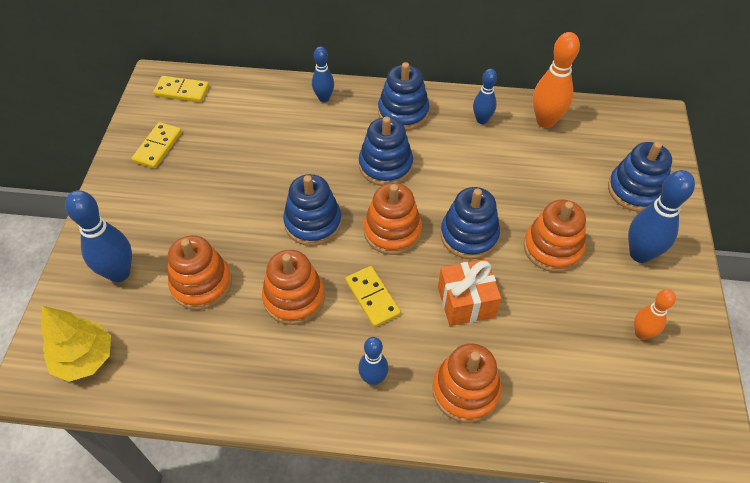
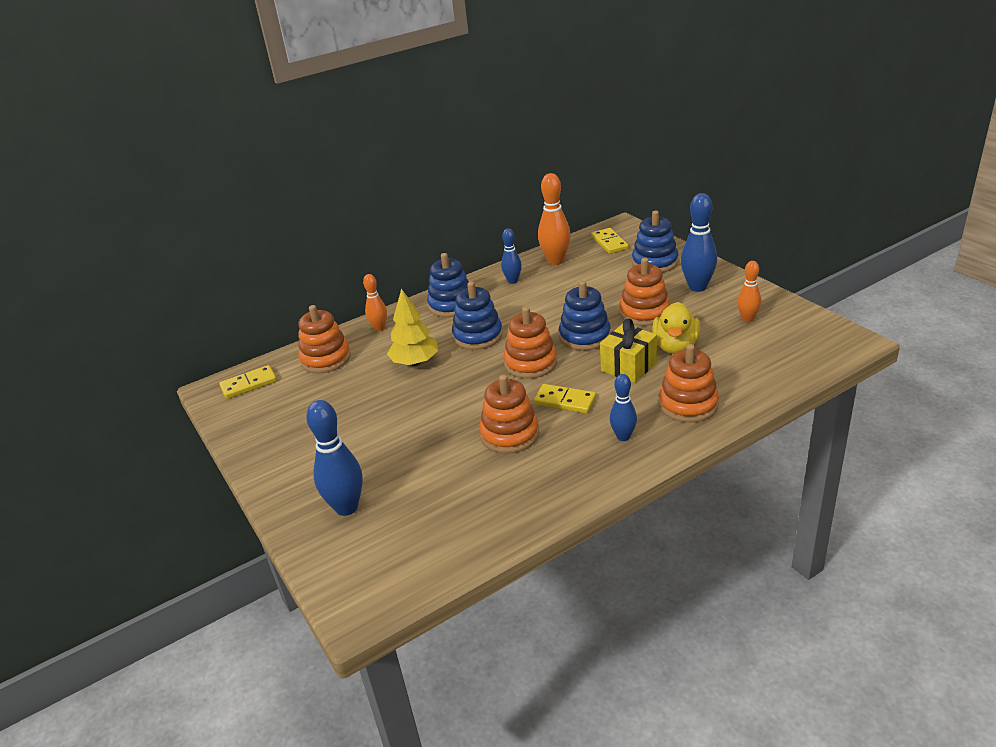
camera: 35 degrees left, 20 degrees down
yellow tree [41,306,111,382] -> yellow tree moved to [387,289,438,366]
yellow domino [132,122,182,169] -> yellow domino moved to [591,228,629,254]
orange stacking toy [168,235,232,310] -> orange stacking toy moved to [298,305,351,373]
blue stacking toy [283,174,342,246] -> none
blue bowling pin [312,47,334,102] -> orange bowling pin [363,274,387,331]
orange gift [438,259,501,326] -> yellow gift [600,319,657,383]
none -> yellow duck [652,302,700,354]

